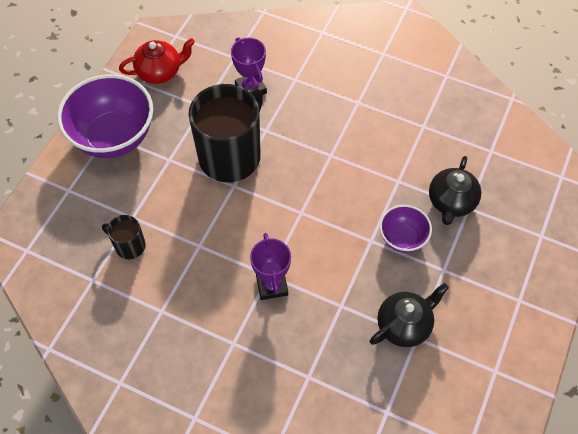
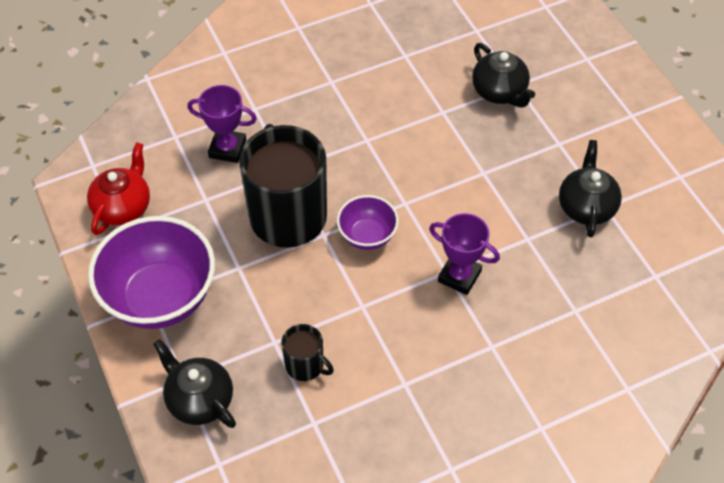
camera: 50 degrees left, 5 degrees down
black mug [102,215,146,259] -> black mug turned 120 degrees counterclockwise [281,324,334,381]
purple bowl [380,205,432,253] -> purple bowl moved to [337,195,399,250]
none -> black teapot [153,339,236,428]

